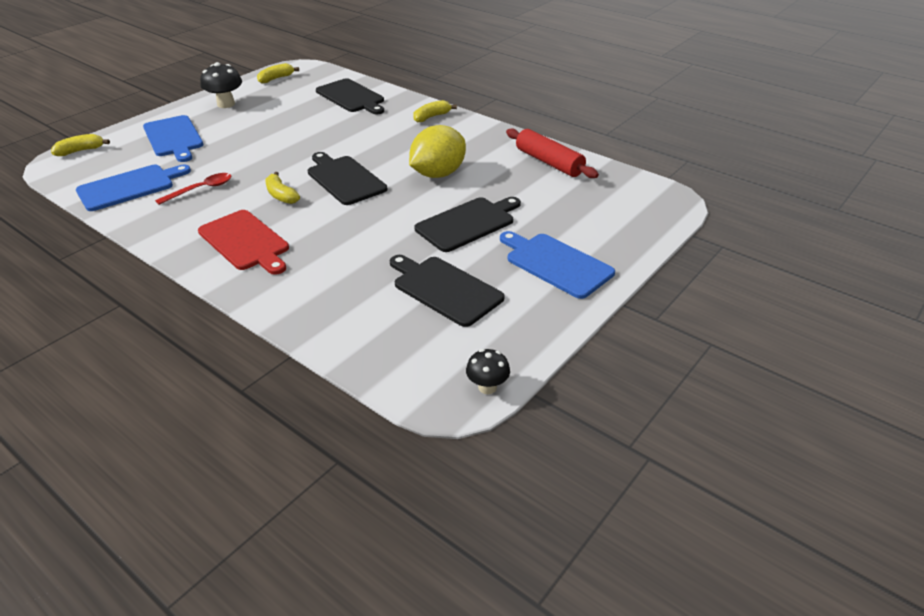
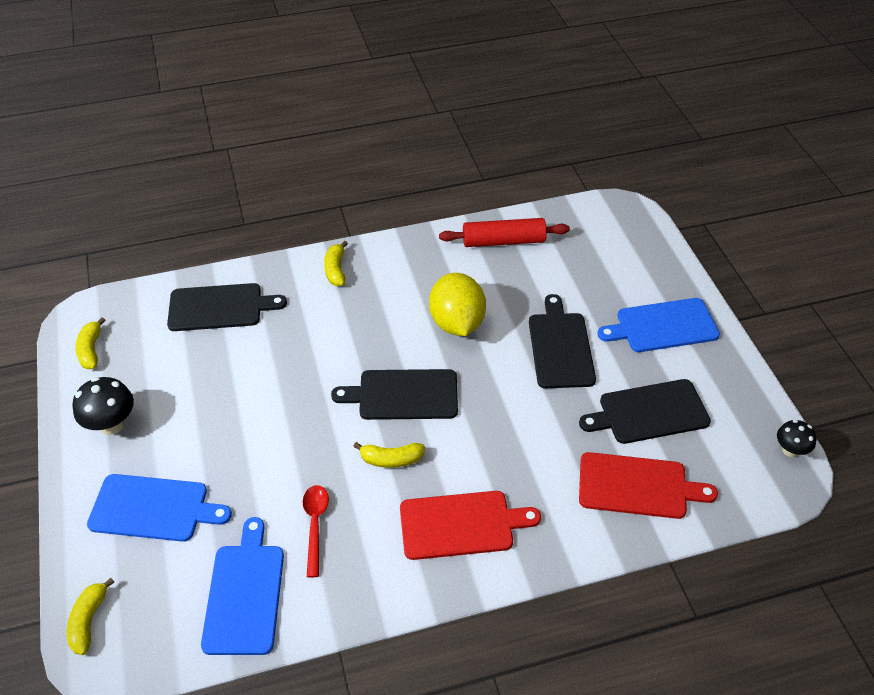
camera: 55 degrees left, 10 degrees up
none -> red cutting board [579,452,718,519]

